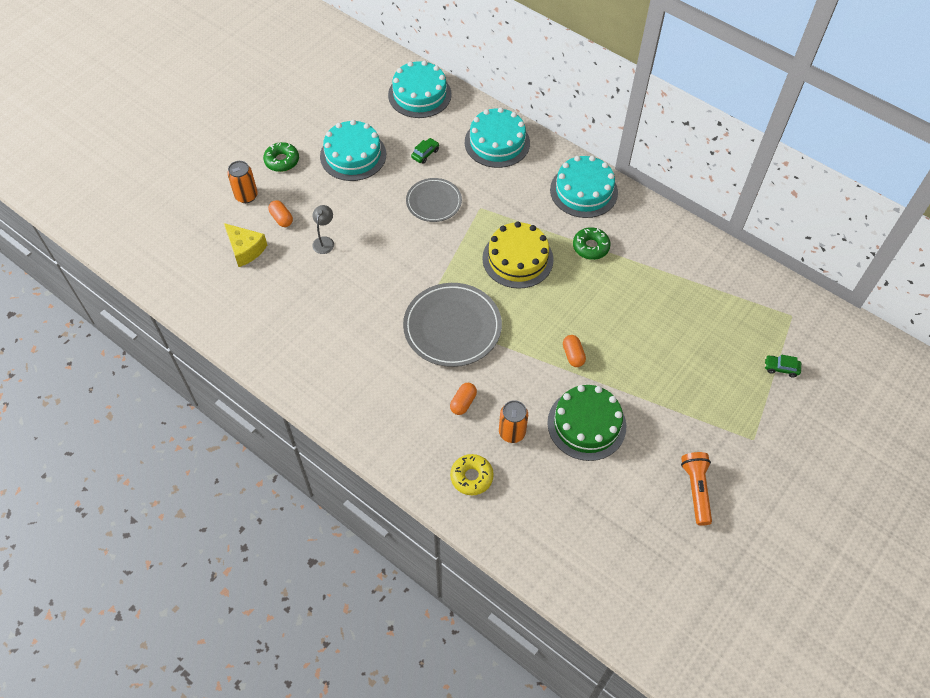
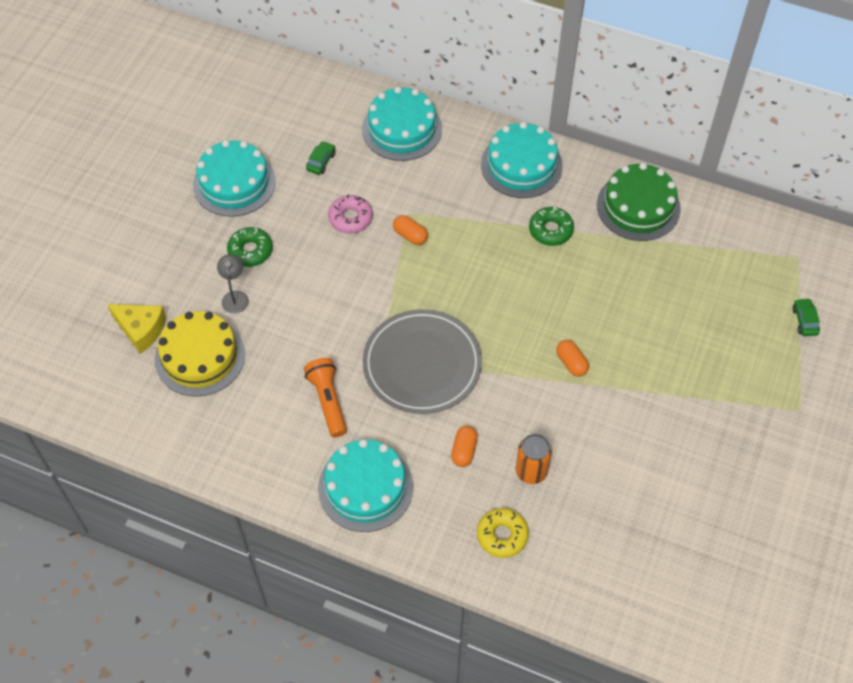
camera: 15 degrees left, 0 degrees up
orange can [227,161,258,203] -> none
green donut [263,142,299,172] -> green donut moved to [227,227,273,267]
orange capsule [268,200,293,227] -> orange capsule moved to [393,215,428,245]
turquoise cake [388,60,452,118] -> turquoise cake moved to [318,439,413,532]
grey plate [406,178,462,222] -> pink donut [328,195,373,234]
yellow cake [482,221,553,289] -> yellow cake moved to [155,311,245,396]
green cake [547,385,626,461] -> green cake moved to [597,163,681,241]
orange flashlight [681,452,712,526] -> orange flashlight moved to [304,358,347,437]
green car [765,355,801,377] -> green car turned 90 degrees clockwise [792,298,820,336]

